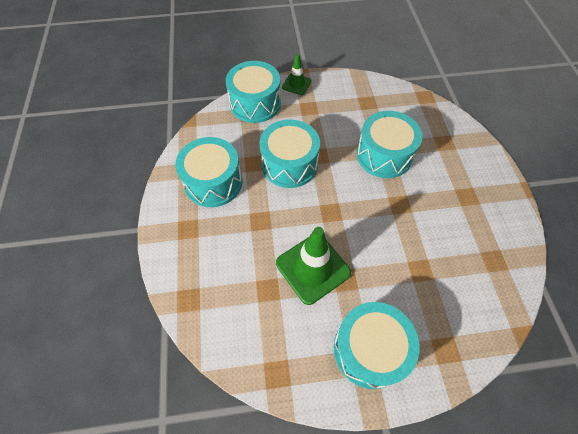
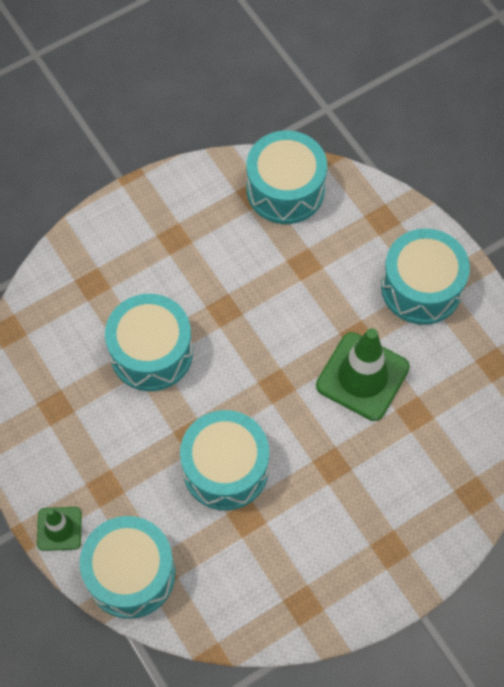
camera: 115 degrees left, 5 degrees up
turquoise drum [175,137,242,207] -> turquoise drum moved to [246,131,327,224]

